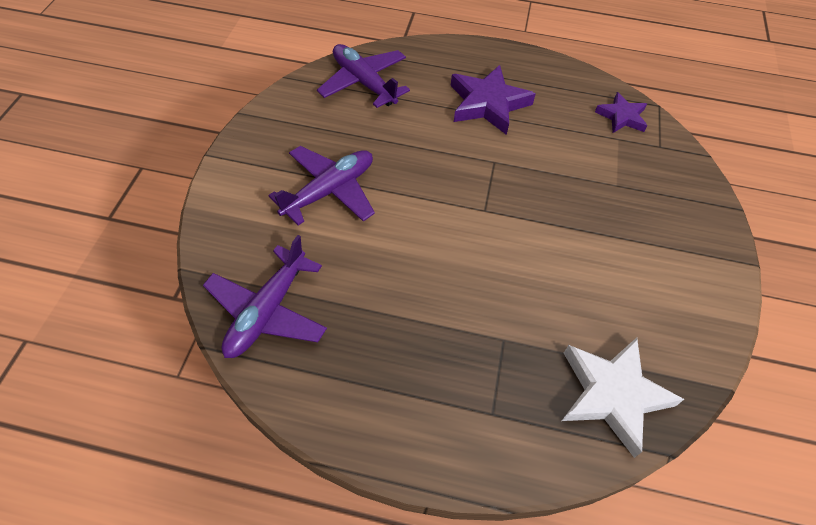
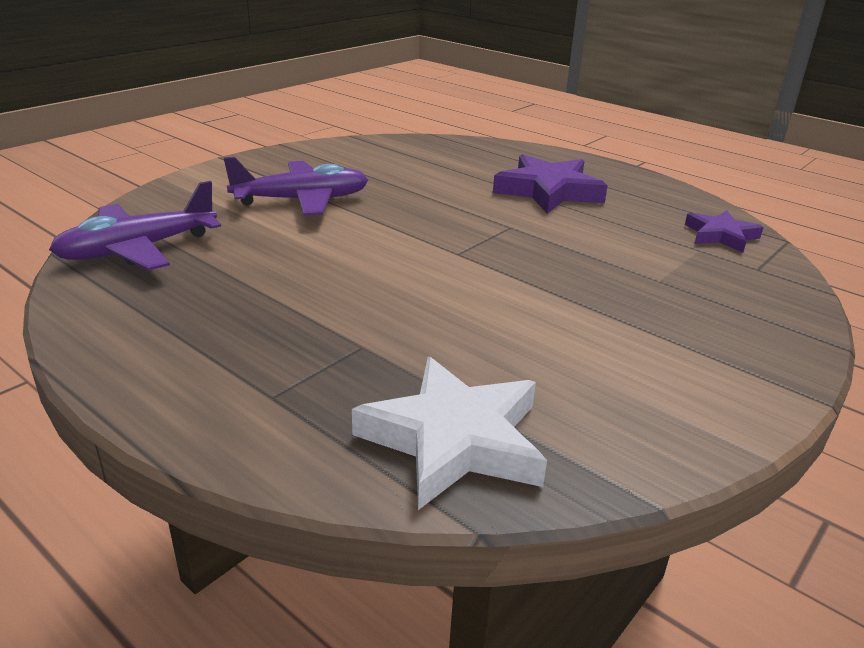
camera: 30 degrees right, 25 degrees down
purple plane [317,44,410,108] -> none

